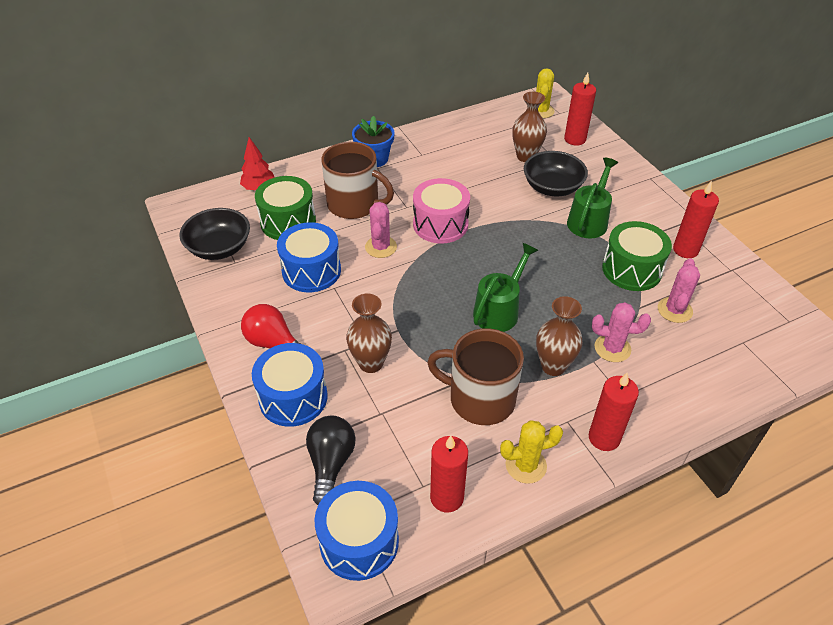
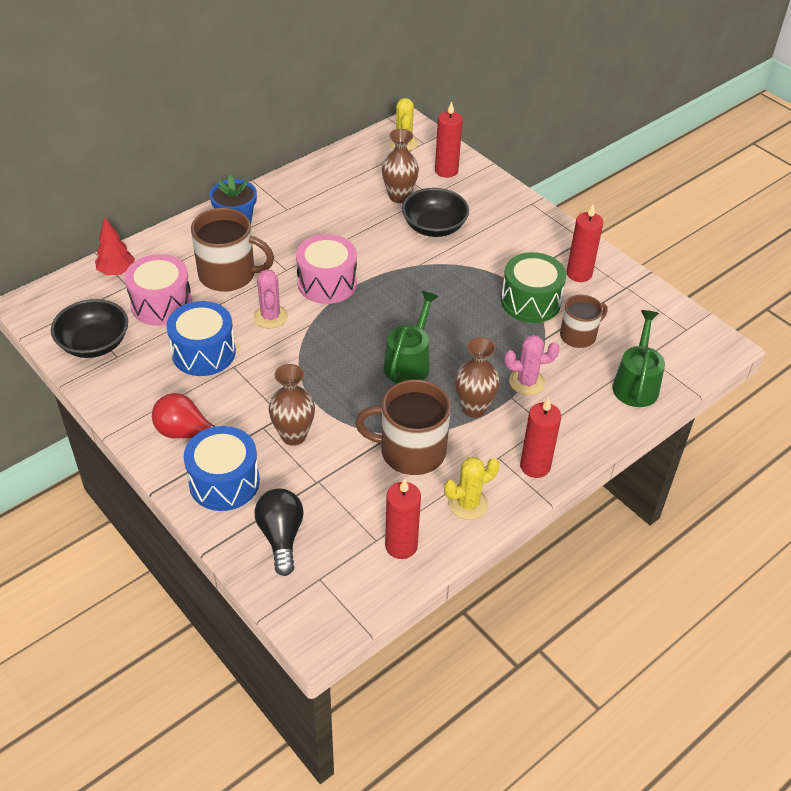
camera: 15 degrees left, 0 degrees up
green drum [255,176,316,240] -> pink drum [125,254,192,326]
blue drum [315,481,399,581] -> none
green watering can [567,158,618,238] -> green watering can moved to [612,310,665,407]
pink cactus [658,258,700,323] -> brown mug [560,295,608,348]

